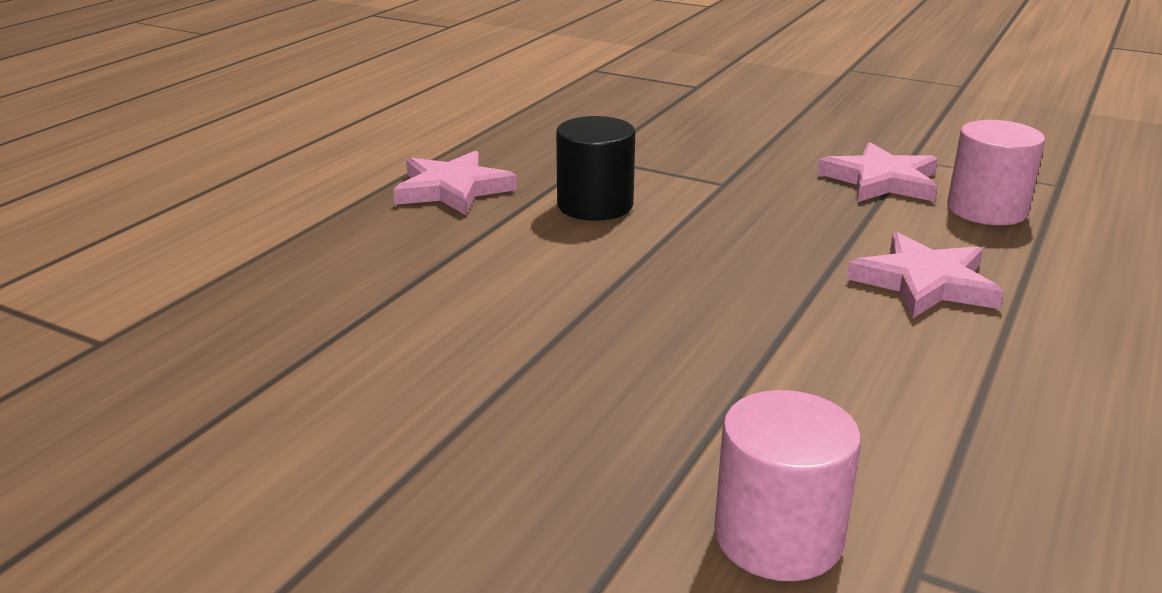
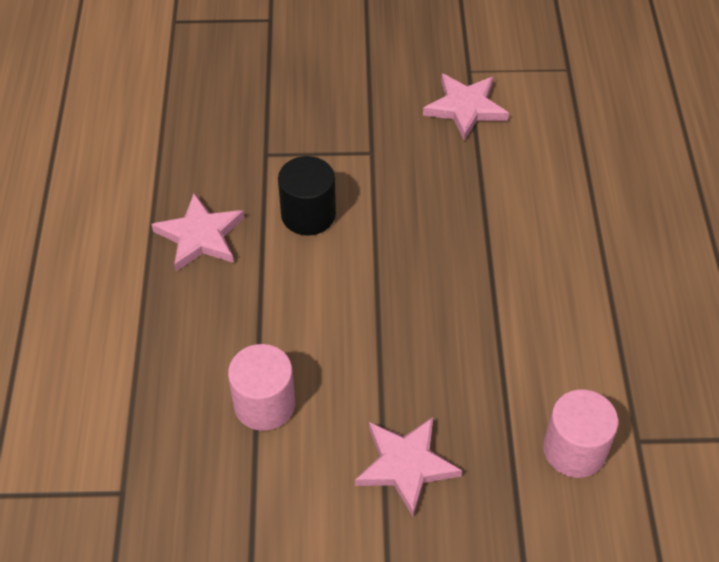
camera: 30 degrees left, 25 degrees up
pink star [847,232,1004,319] -> pink star moved to [355,417,462,516]
pink cylinder [947,120,1045,225] -> pink cylinder moved to [228,344,295,431]

